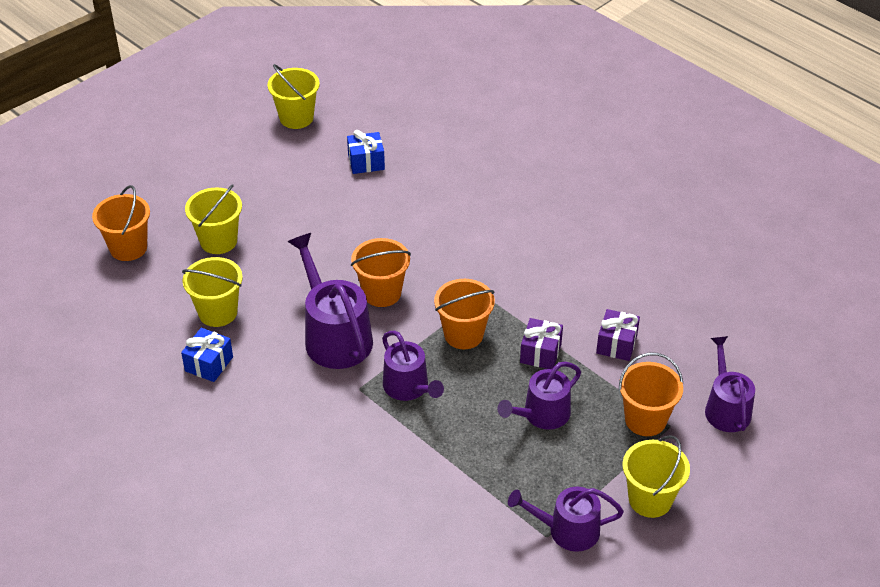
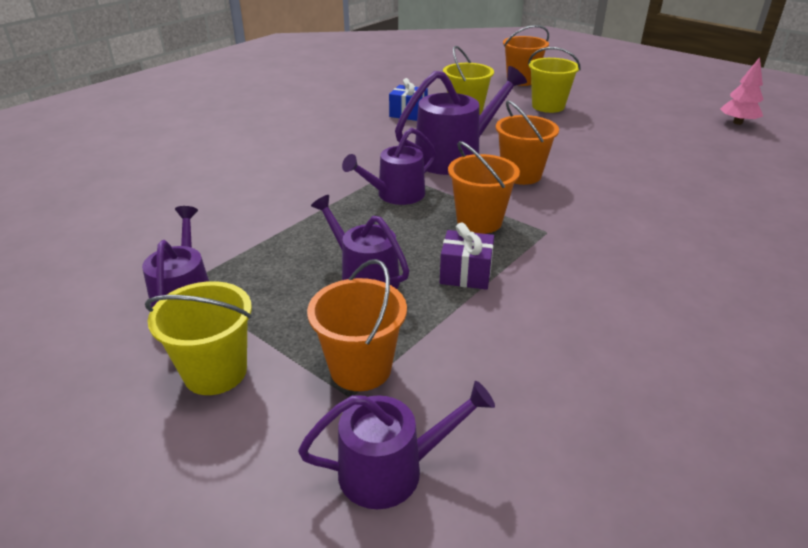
camera: 85 degrees right, 10 degrees down
yellow bucket [268,64,320,129] -> pink tree [720,57,763,125]
blue gift [347,130,385,174] -> none
purple gift [596,309,640,361] -> none

